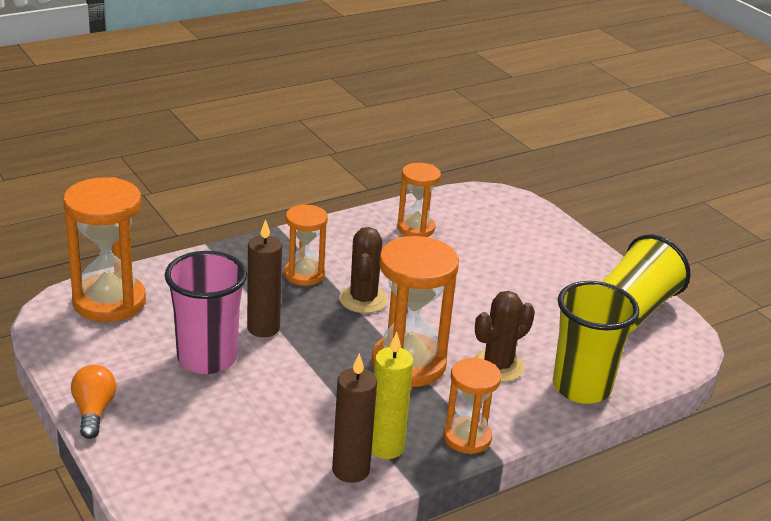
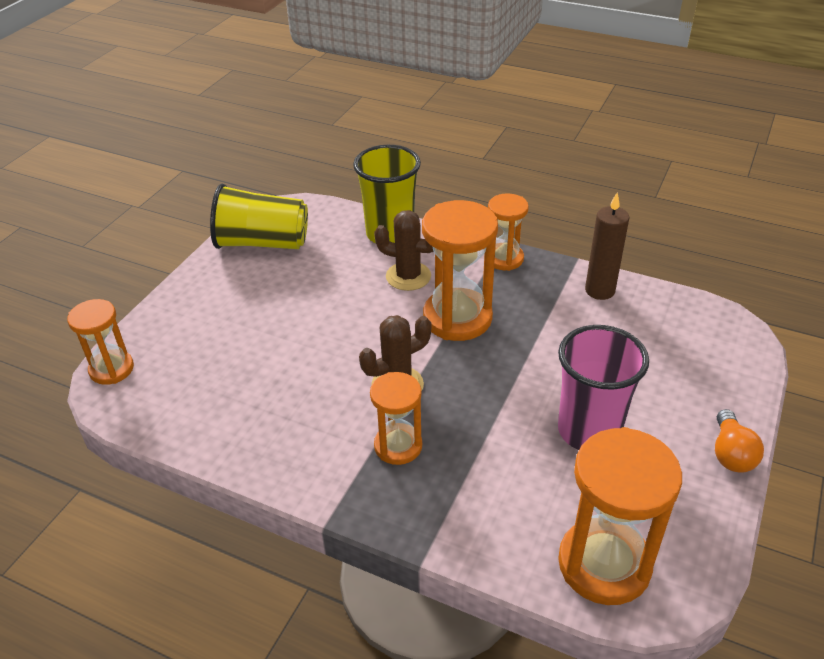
camera: 120 degrees left, 10 degrees up
orange light bulb [71,365,116,439] -> orange light bulb turned 45 degrees counterclockwise [715,409,764,473]
brown candle [247,219,282,338] -> none
yellow candle [371,332,413,459] -> none
orange hourglass [397,163,441,237] -> orange hourglass moved to [67,299,134,385]

